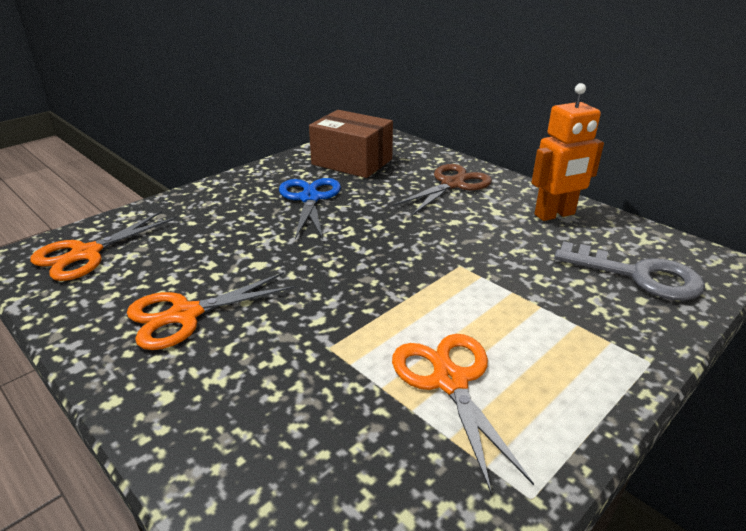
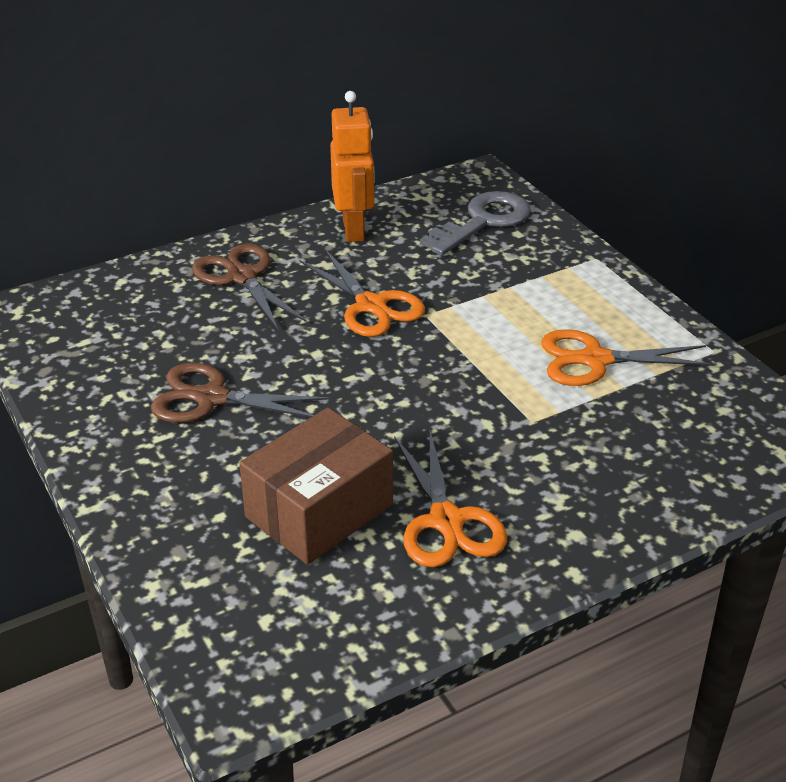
camera: 75 degrees left, 5 degrees up
orange scissors [30,211,177,281] -> orange scissors moved to [299,249,425,337]
blue scissors [279,178,341,239] -> brown scissors [151,363,332,423]
brown box [309,110,393,178] -> brown box moved to [239,407,393,565]

